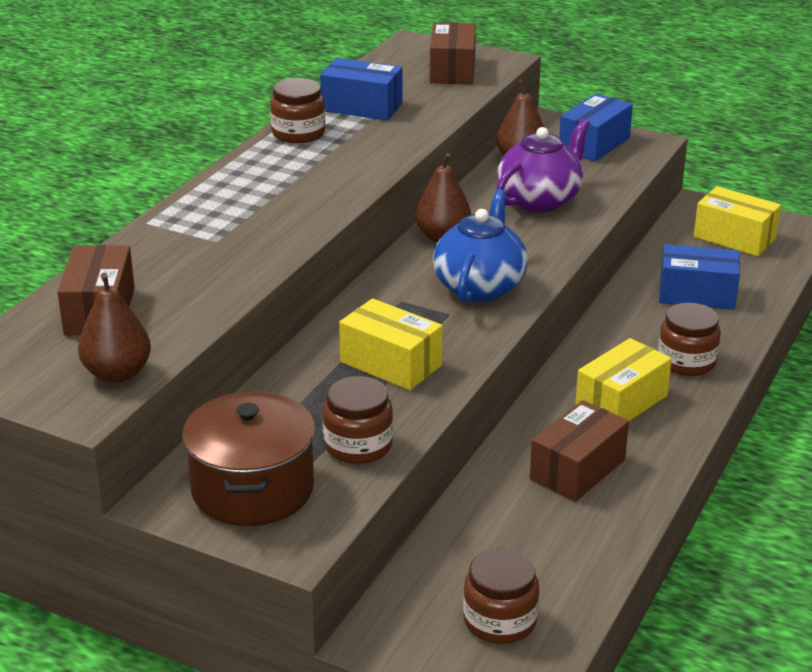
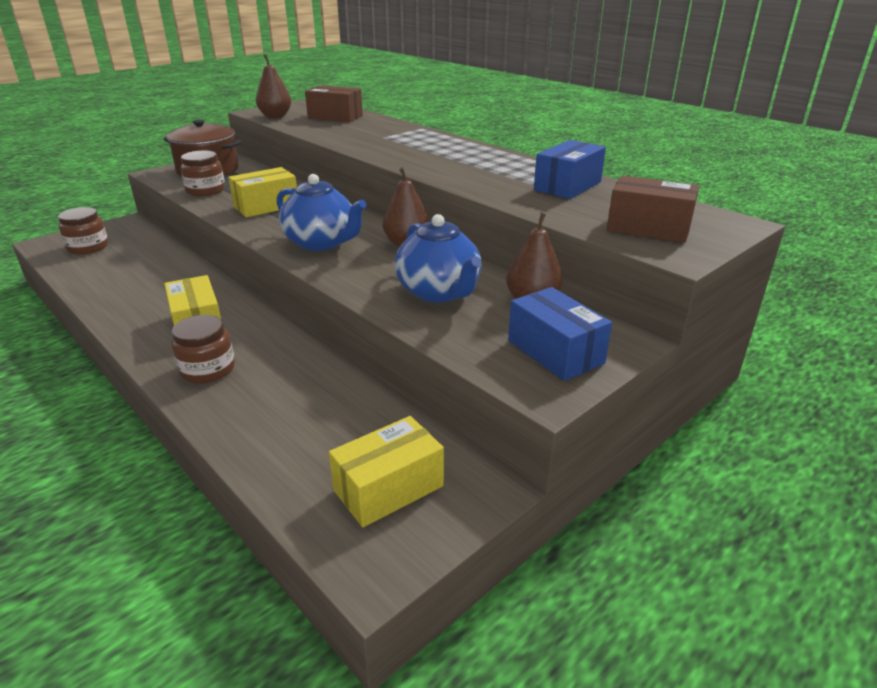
camera: 110 degrees right, 0 degrees up
brown jar [270,78,325,143] -> none
purple teapot [496,119,590,213] -> blue teapot [394,214,482,303]
brown box [530,400,629,502] -> none
blue box [659,244,740,310] -> none

